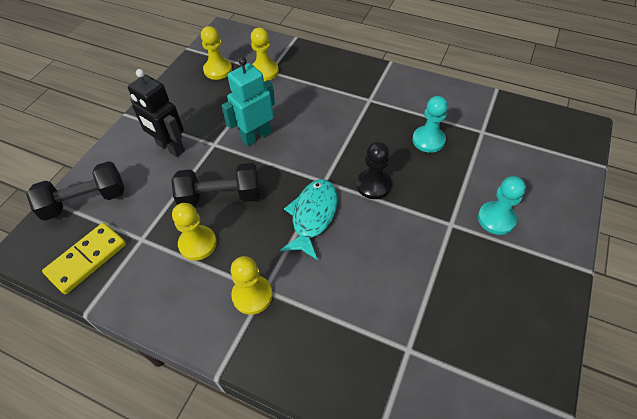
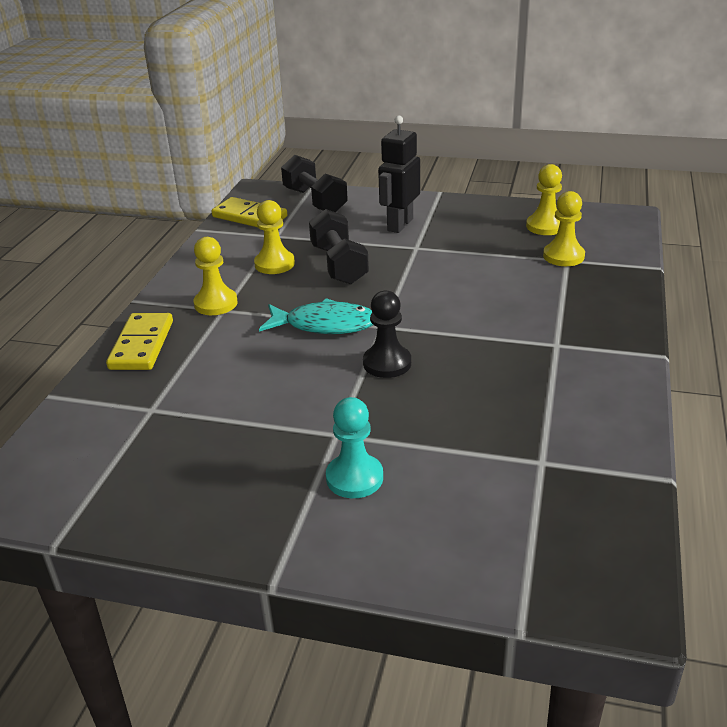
camera: 80 degrees right, 20 degrees down
turquoise robot [222,57,275,146] -> none
turquoise pawn [412,96,448,153] -> none
none -> yellow domino [106,313,173,370]

